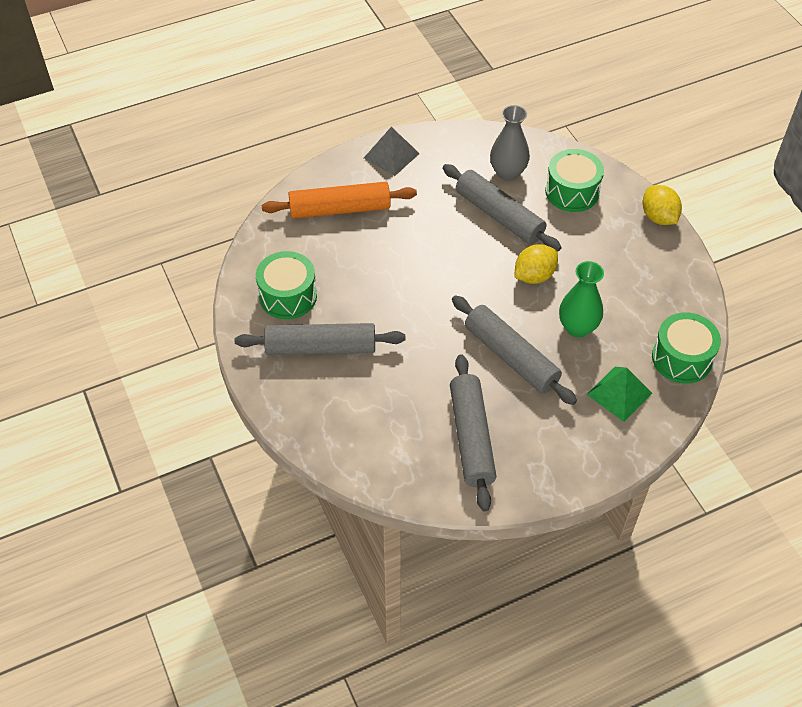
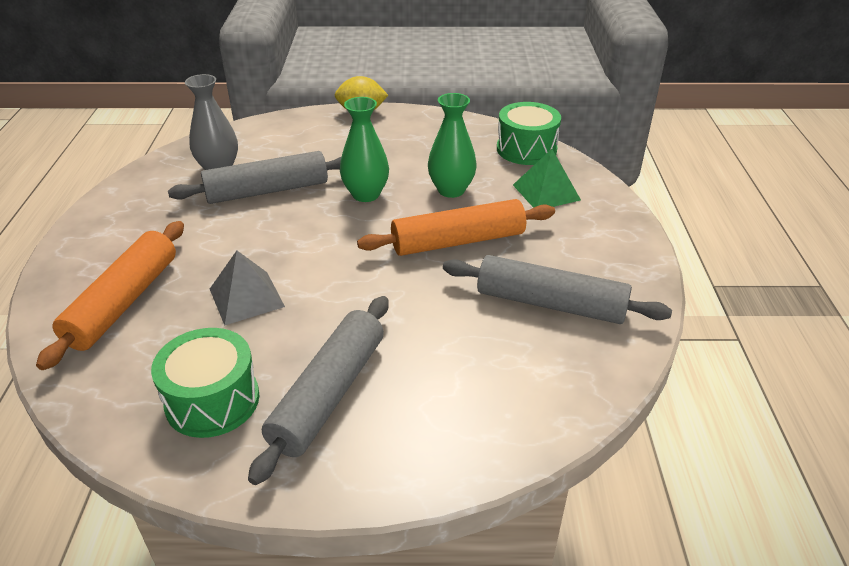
camera: 65 degrees left, 15 degrees down
grey pyramid [364,127,420,176] -> grey pyramid moved to [210,251,285,325]
grey rolling pin [452,296,577,405] -> orange rolling pin [357,199,555,256]
yellow lemon [514,244,558,284] -> green vase [340,97,389,202]
green drum [545,149,604,212] -> none

